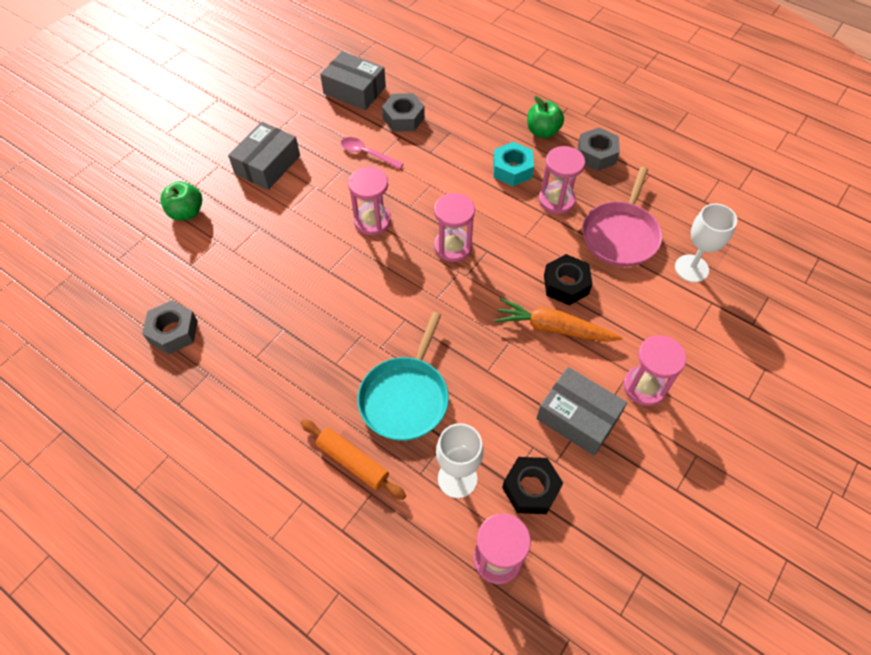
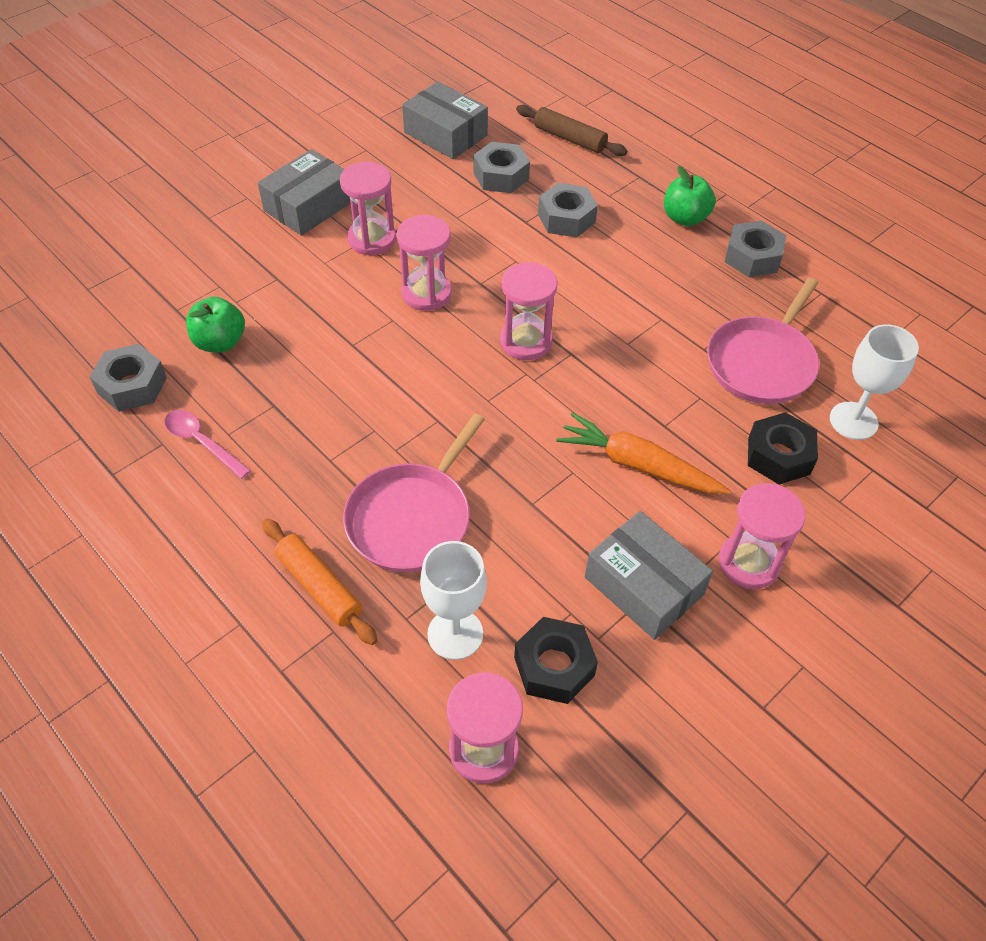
camera: 10 degrees right, 5 degrees down
green apple [160,181,202,221] -> green apple moved to [186,297,245,352]
pink spoon [341,137,403,169] -> pink spoon moved to [164,410,251,479]
turquoise pan [357,312,449,441] -> pink pan [343,413,485,572]
turquoise nut [493,142,534,186] -> none
pink hourglass [539,146,585,214] -> pink hourglass moved to [340,162,396,255]
black nut [544,254,592,305] -> black nut moved to [748,412,818,485]
none -> brown rolling pin [516,105,627,156]
none -> grey nut [538,183,598,237]

